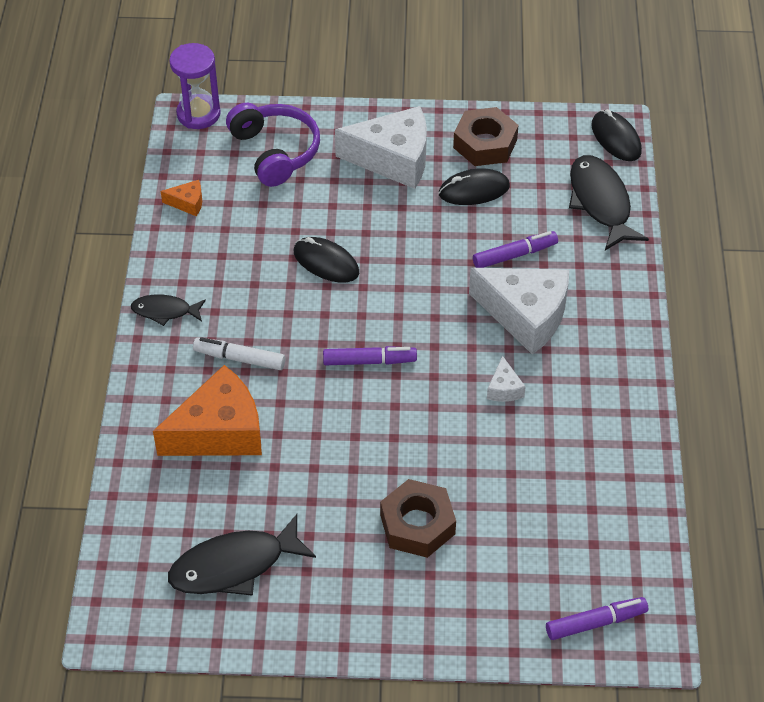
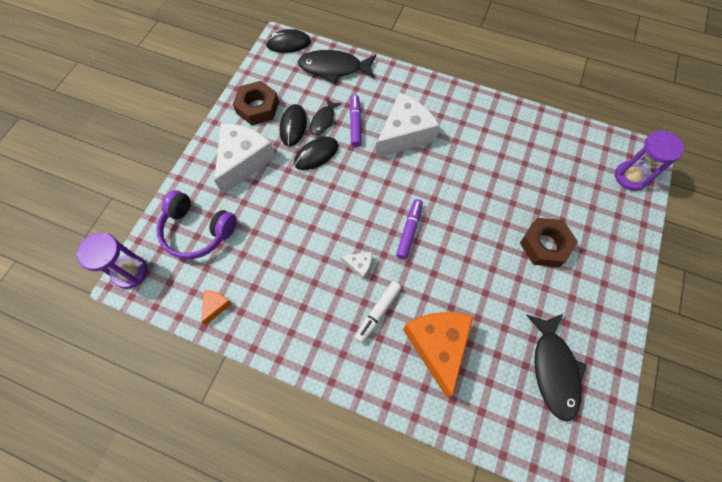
camera: 70 degrees left, 15 degrees up
black fish [131,295,206,326] -> black fish moved to [310,99,342,135]
purple headphones [226,103,320,187] -> purple headphones turned 150 degrees counterclockwise [156,190,237,259]
black mouse [294,237,359,283] -> black mouse moved to [294,137,338,170]
white cheese [487,356,526,402] -> white cheese moved to [340,252,372,280]
purple marker [546,597,648,640] -> purple hourglass [615,130,684,191]

